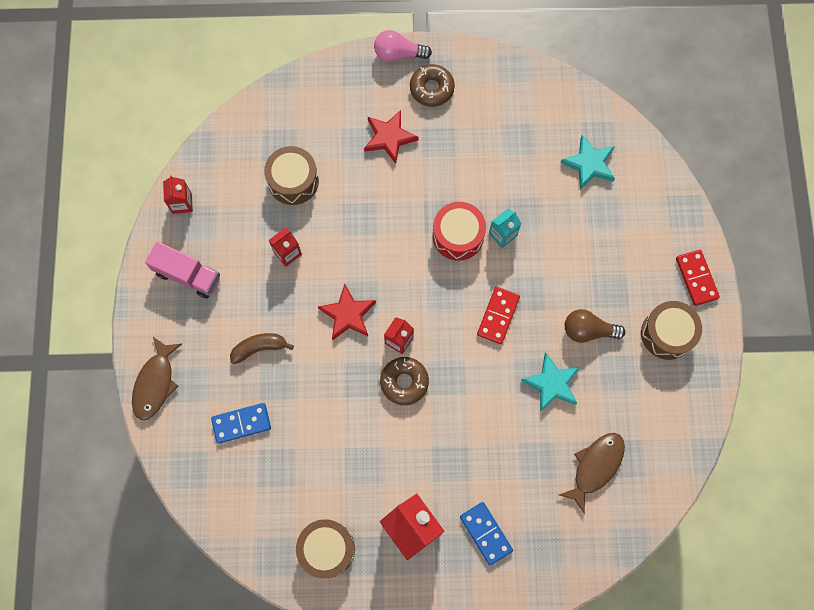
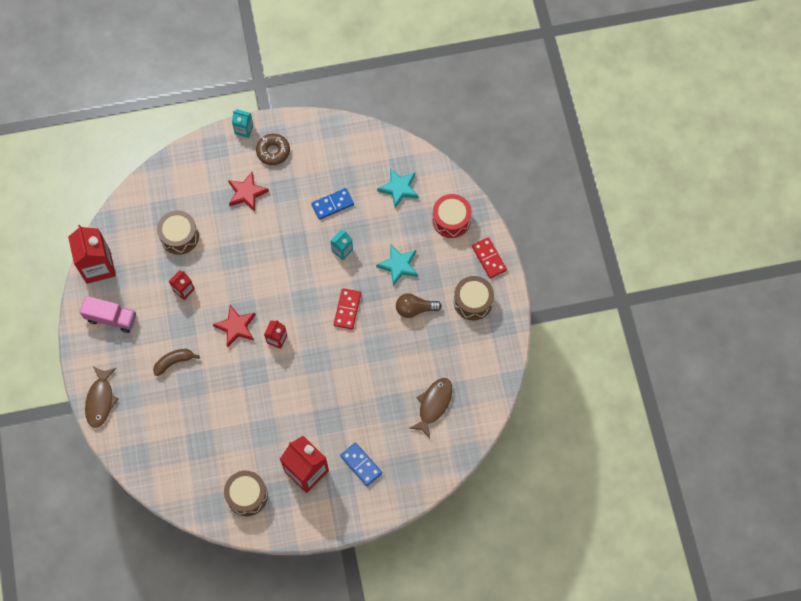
camera: 10 degrees left, 5 degrees down
red carton [163,175,193,214] -> red carton [68,225,116,284], size x1.95
blue domino [211,403,271,444] -> blue domino moved to [311,188,354,220]
pink light bulb [374,30,432,62] -> turquoise carton [232,109,254,138]
brown donut [380,357,429,405] -> none
red drum [433,202,486,261] -> red drum moved to [432,194,472,238]
turquoise star [521,353,580,412] -> turquoise star moved to [376,244,418,286]

